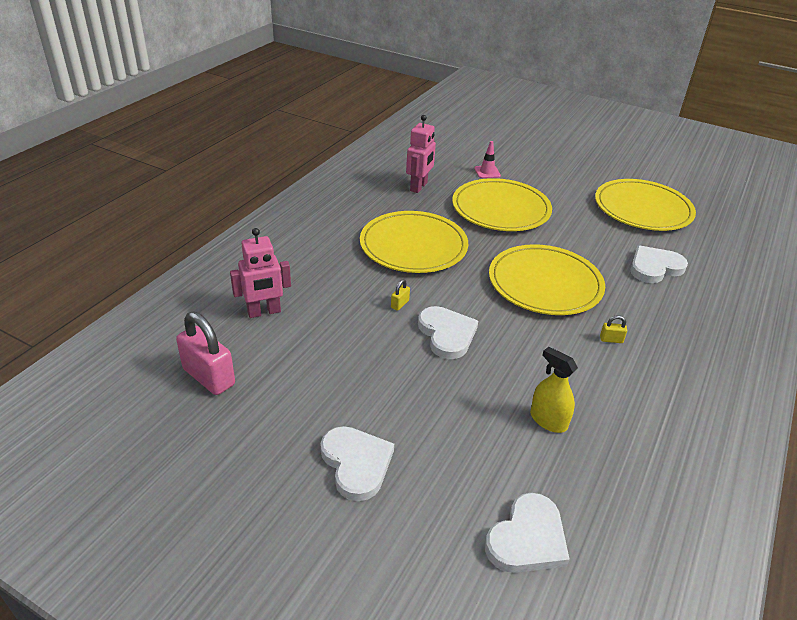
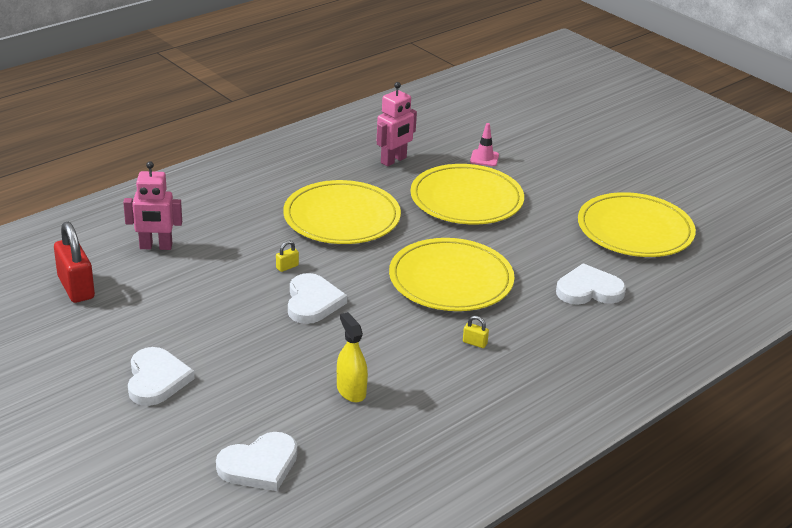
camera: 20 degrees right, 5 degrees down
pink padlock [176,312,235,395] -> red padlock [54,222,95,303]

